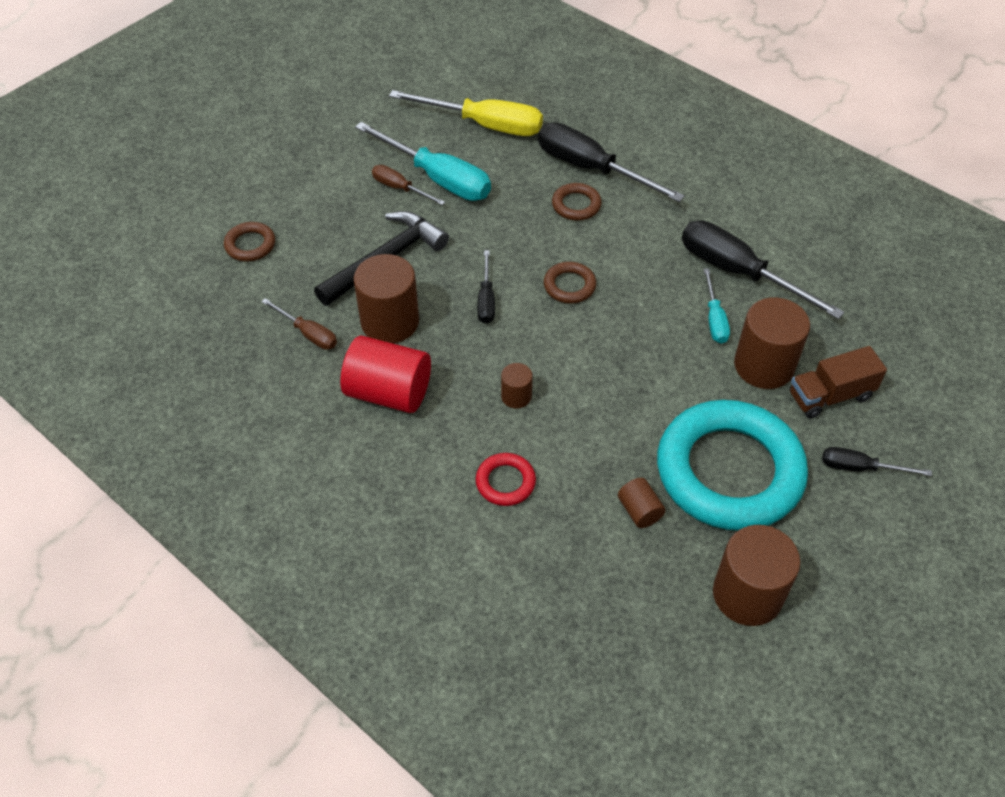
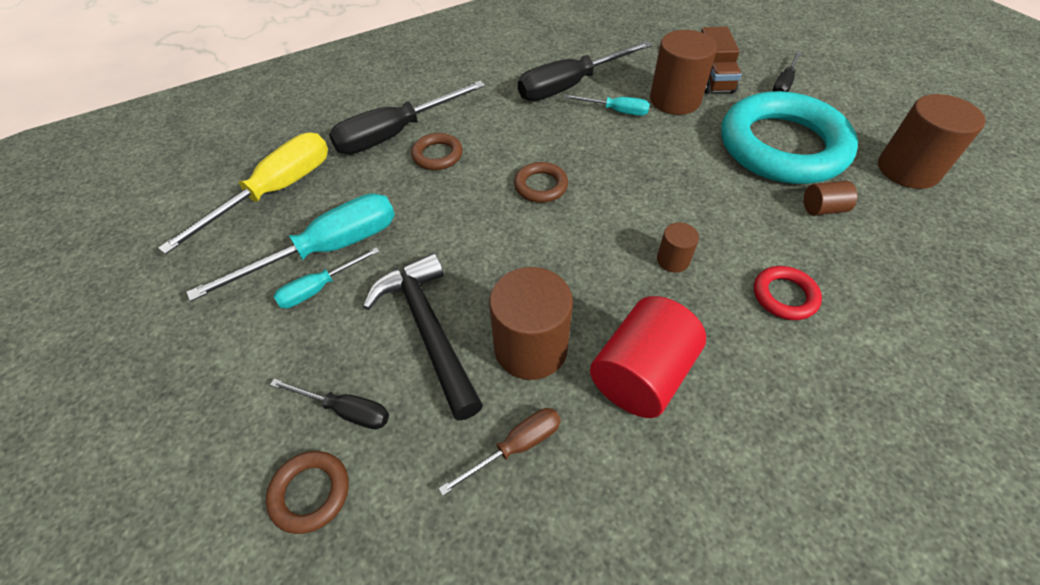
camera: 70 degrees left, 0 degrees up
brown screwdriver [372,165,445,205] -> turquoise screwdriver [273,247,380,308]
black screwdriver [477,250,495,324] -> black screwdriver moved to [270,379,389,430]

